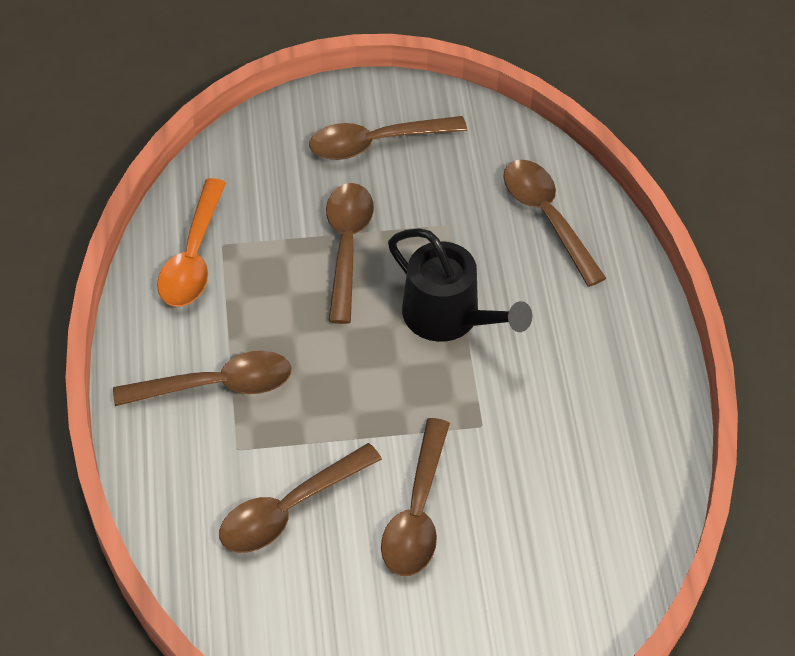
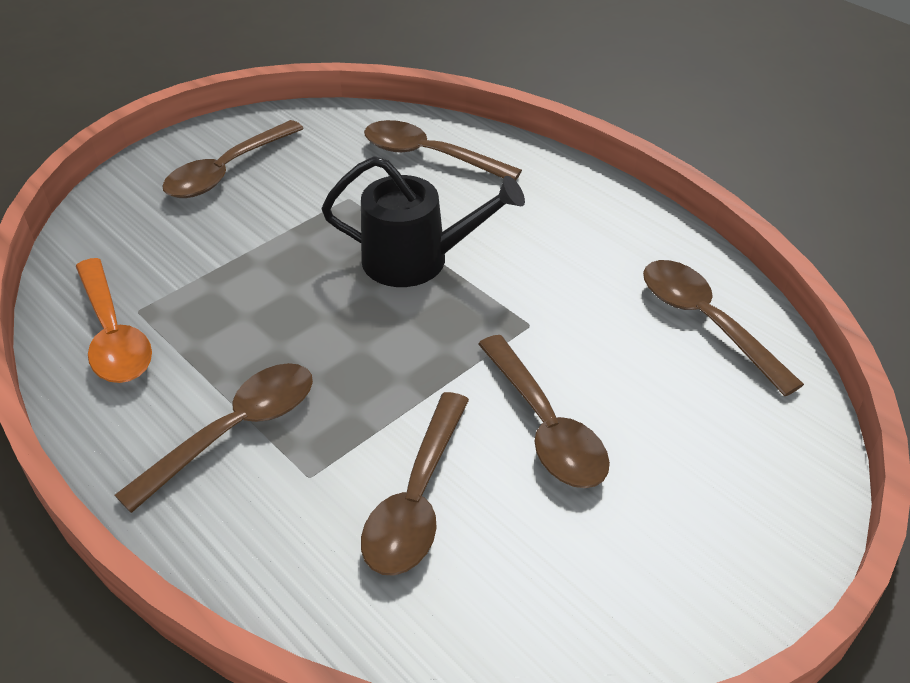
camera: 35 degrees left, 10 degrees down
brown spoon [326,183,374,324] -> brown spoon moved to [643,260,804,396]

